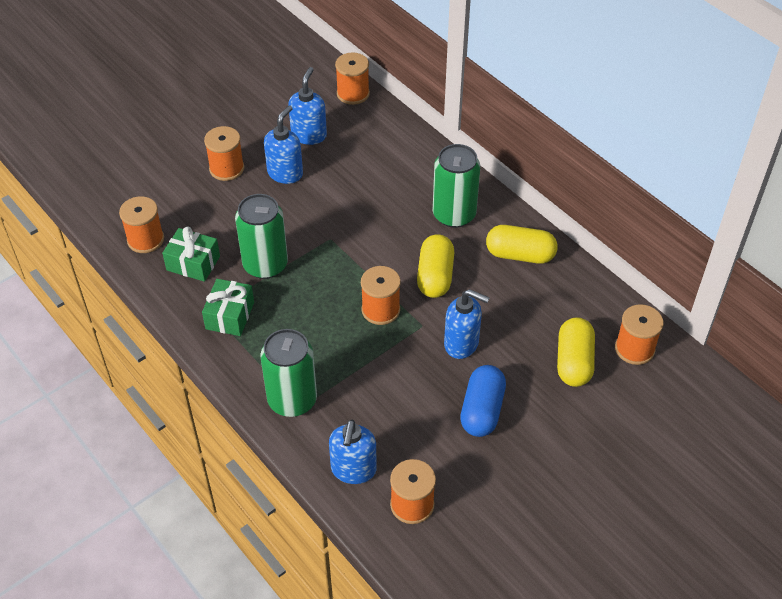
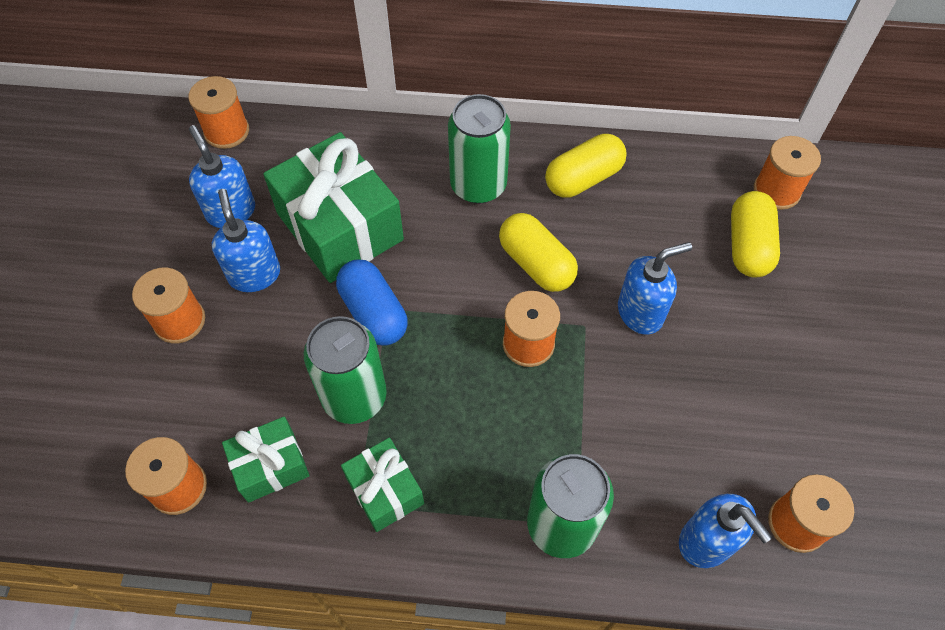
camera: 45 degrees left, 10 degrees up
blue capsule [460,365,506,437] -> blue capsule moved to [336,260,408,346]
yellow capsule [557,317,595,387] -> yellow capsule turned 45 degrees clockwise [731,191,780,277]
none -> green gift [263,132,404,283]

